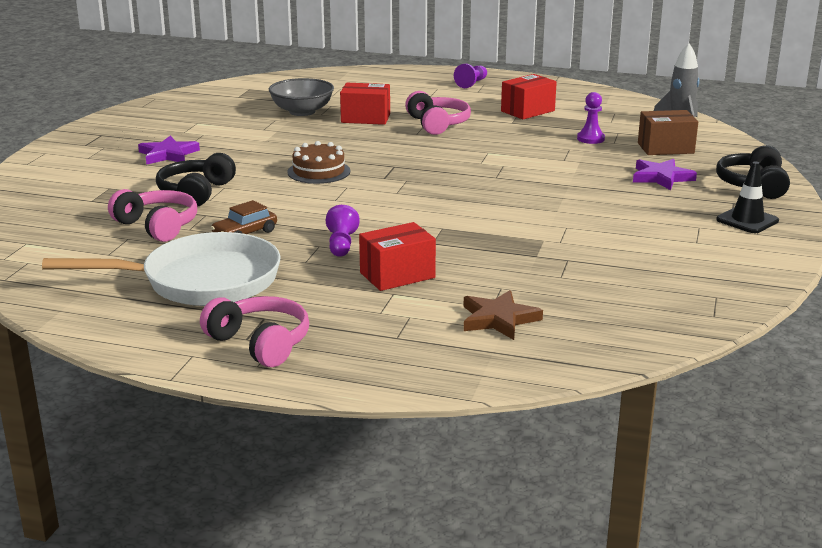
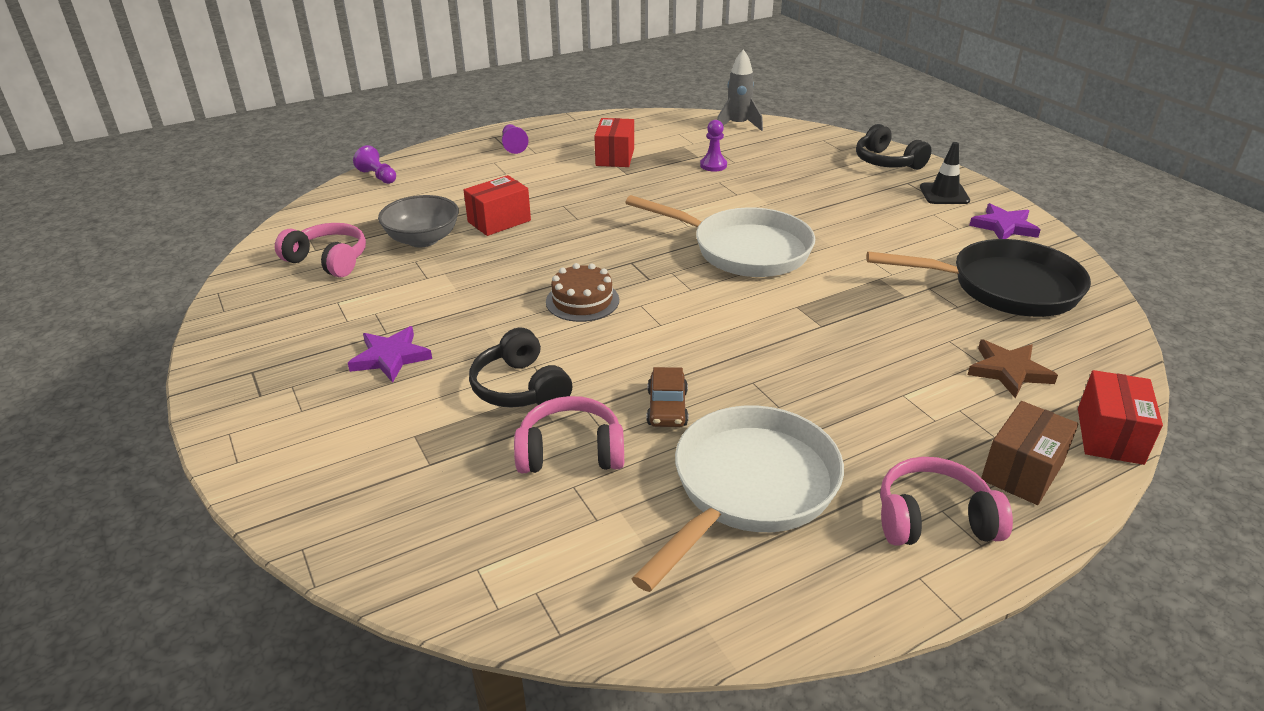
camera: 45 degrees left, 10 degrees up
purple pawn [326,205,360,257] -> purple pawn moved to [353,145,396,184]
red box [359,222,436,291] -> red box moved to [1078,370,1163,465]
pink headphones [405,91,471,135] -> pink headphones moved to [275,223,366,277]
purple star [633,159,697,190] -> purple star moved to [969,203,1041,239]
brown box [638,110,698,155] -> brown box moved to [981,401,1079,505]
none -> white pan [625,195,815,277]
none -> black pan [867,239,1091,317]

